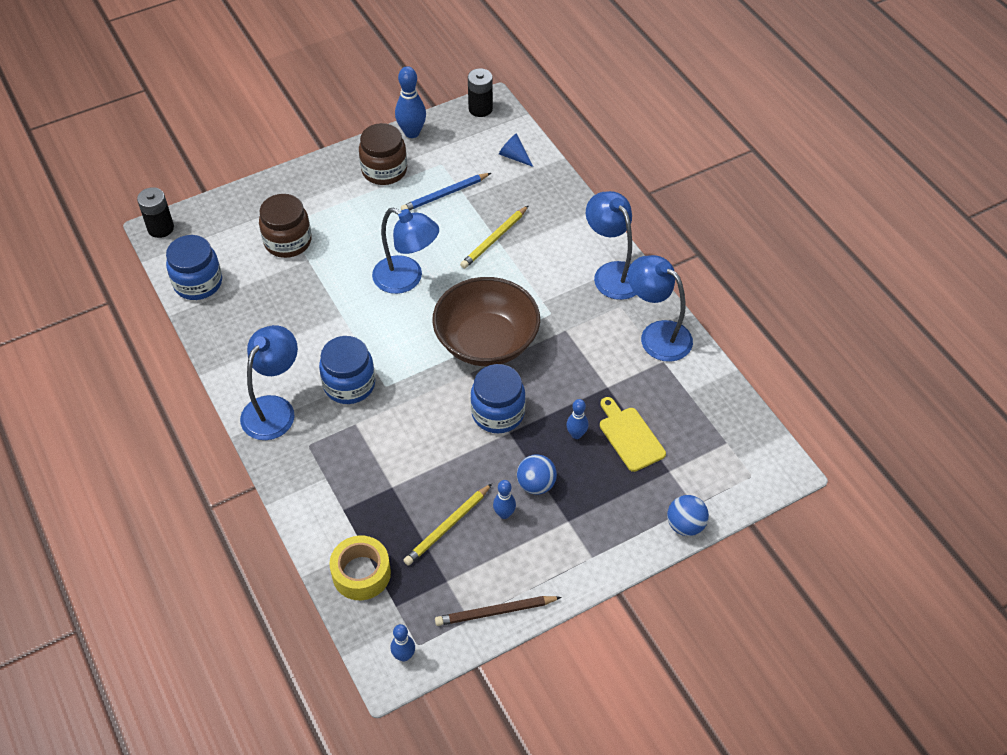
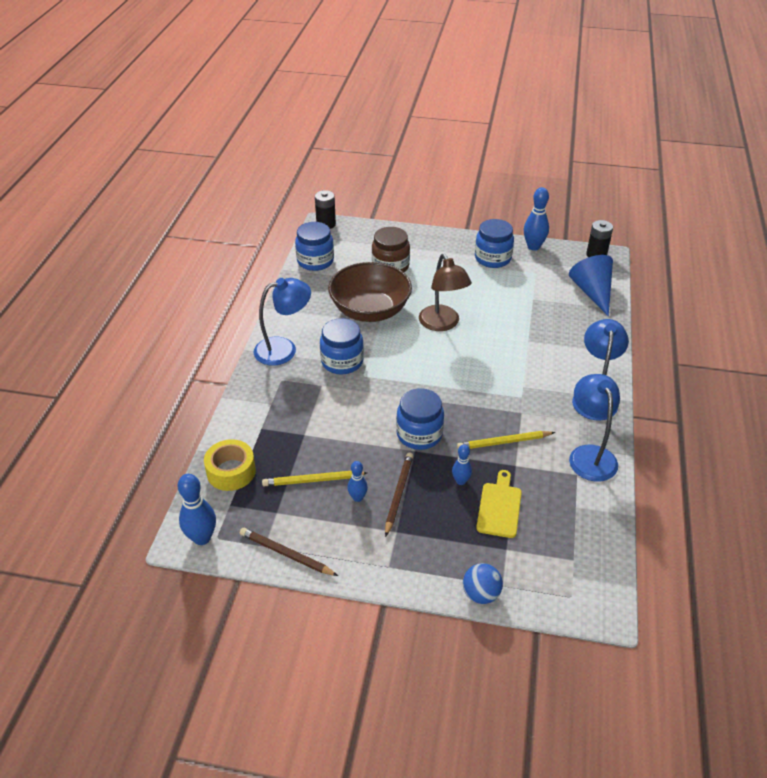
camera: 40 degrees right, 10 degrees down
brown jar [359,123,407,185] -> blue jar [475,219,514,268]
blue lamp [372,208,439,294] -> brown lamp [419,254,472,331]
blue bowling pin [391,624,415,661] -> blue bowling pin [177,474,216,545], size x1.69
blue pencil [401,173,491,211] -> none
brown bowl [432,277,540,366] -> brown bowl moved to [328,262,412,322]
yellow pencil [460,205,529,269] -> yellow pencil moved to [457,431,555,449]
blue cone [499,133,533,167] -> blue cone [569,255,613,317], size x1.94
blue ball [517,454,557,495] -> brown pencil [385,452,413,537]

